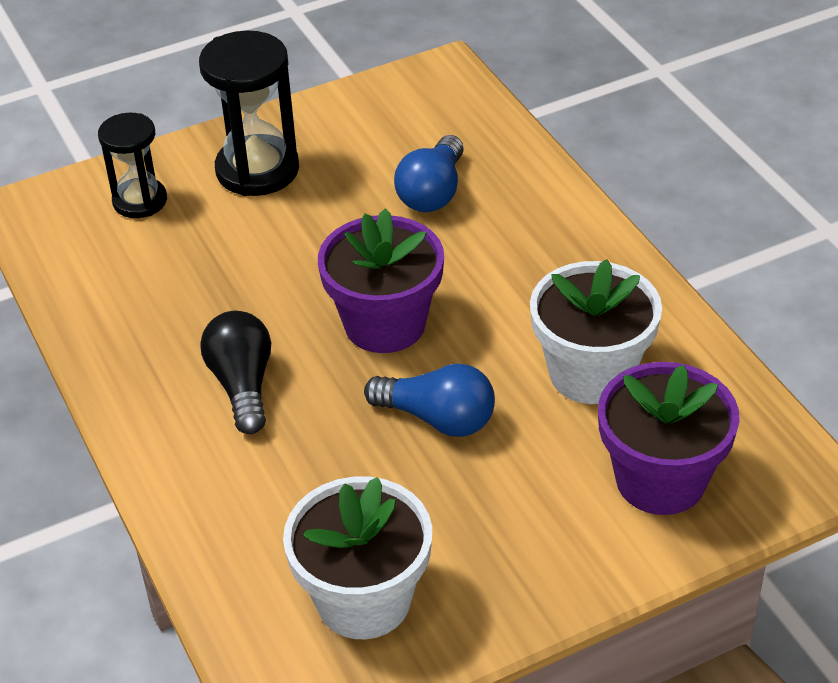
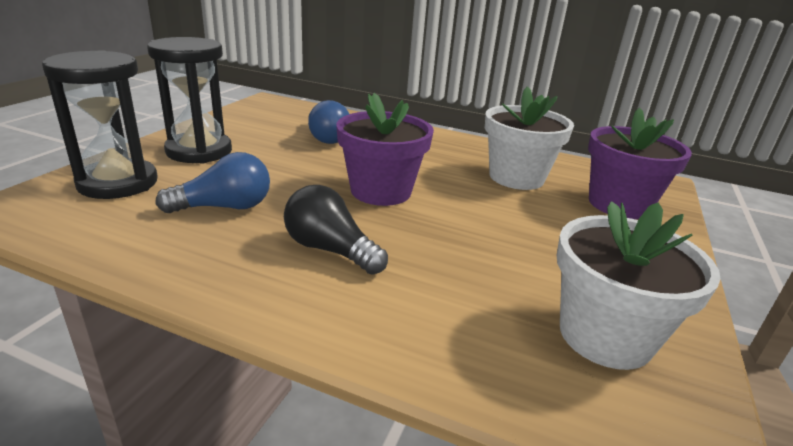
camera: 45 degrees left, 15 degrees down
black hourglass [98,113,167,218] -> black hourglass [42,50,158,199], size x1.56
blue light bulb [364,363,495,437] -> blue light bulb moved to [156,152,270,213]

